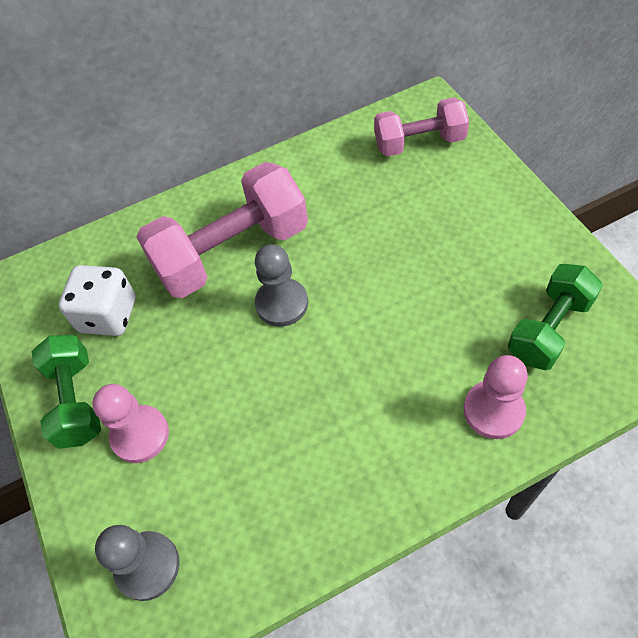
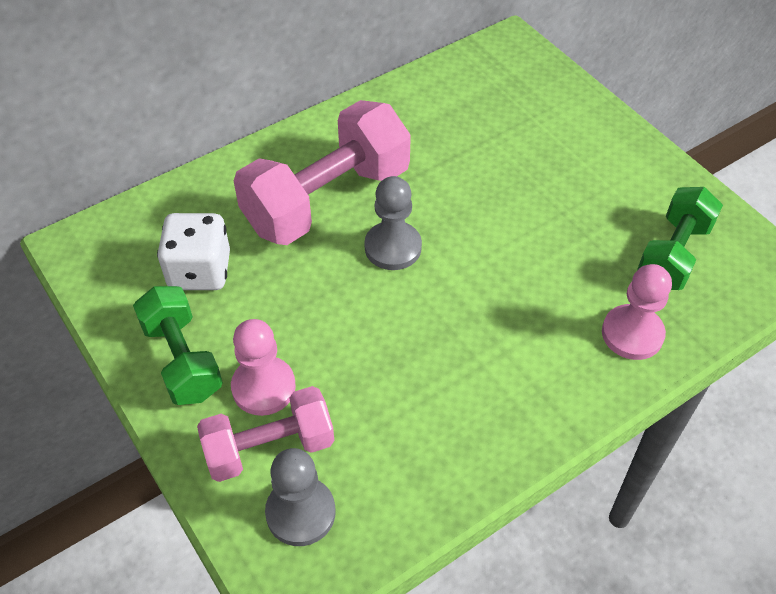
camera: 15 degrees left, 5 degrees down
pink dumbbell [374,97,469,157] -> pink dumbbell moved to [197,386,334,482]

